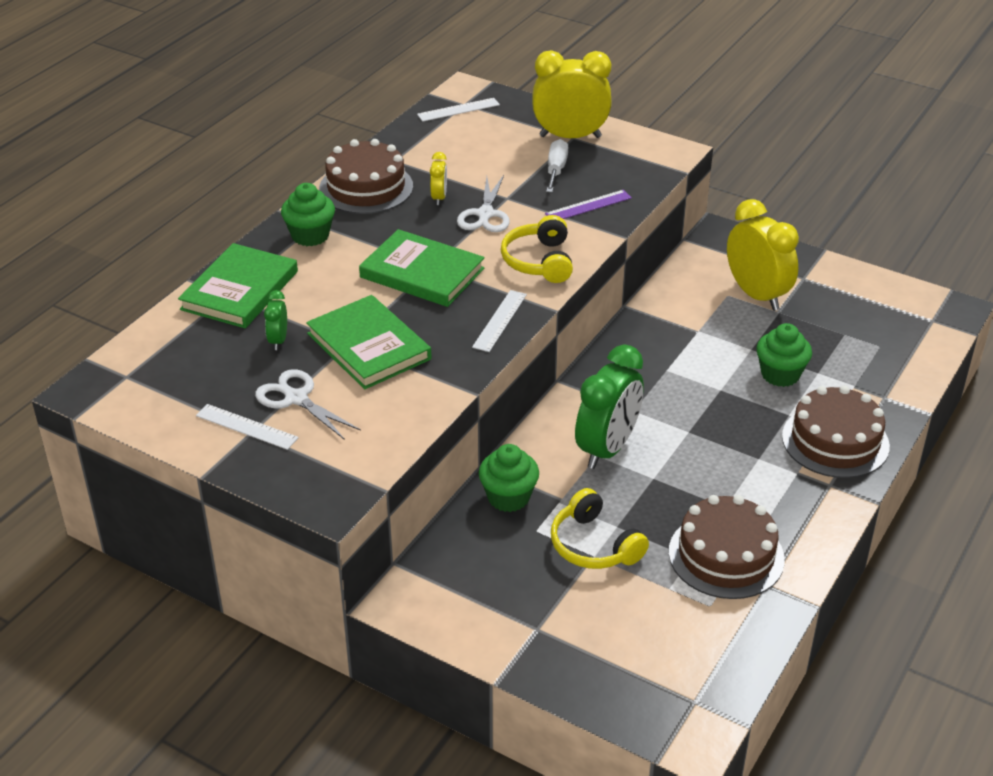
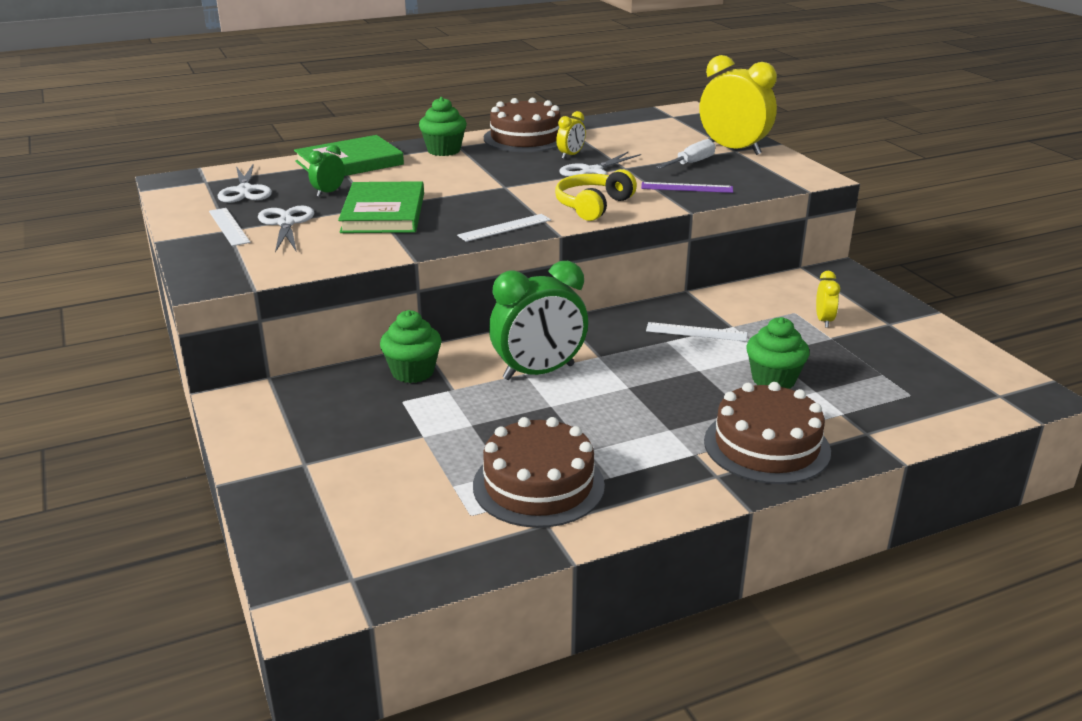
camera: 35 degrees right, 10 degrees down
green book [359,229,485,307] -> none
white ruler [417,98,500,122] -> white ruler moved to [646,322,747,342]
yellow headphones [551,488,649,569] -> none
yellow clock [727,199,799,311] -> yellow clock [816,271,840,328], size x0.46
none -> white scissors [218,164,272,203]

